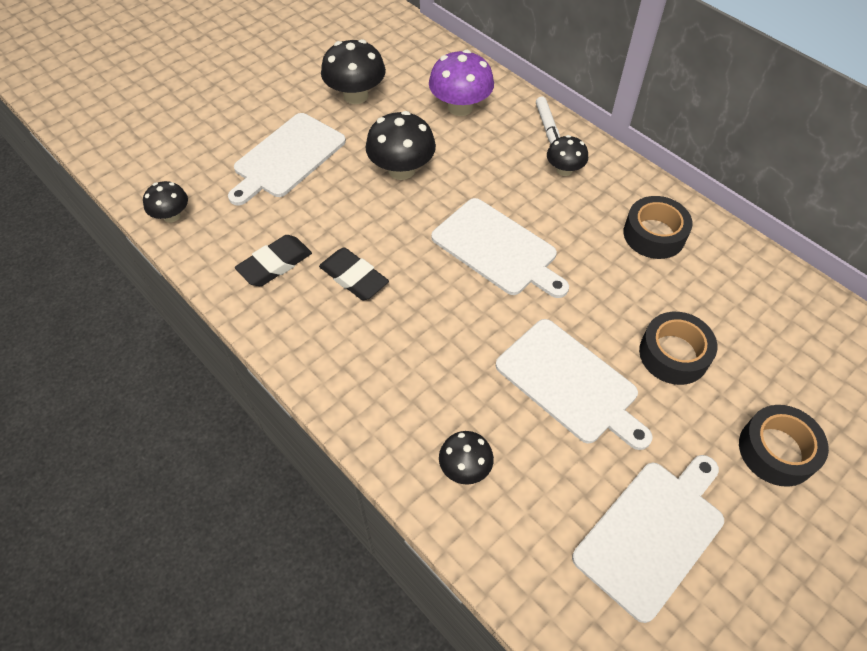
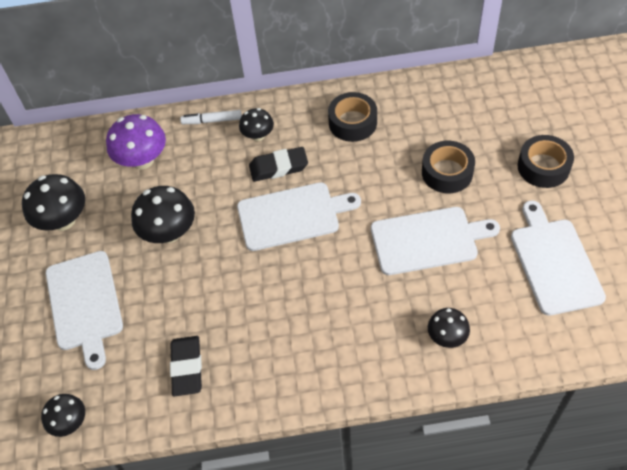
camera: 50 degrees left, 0 degrees up
black eraser [319,247,389,300] -> black eraser moved to [249,147,308,182]
white marker [536,96,560,144] -> white marker turned 150 degrees clockwise [180,110,242,124]

